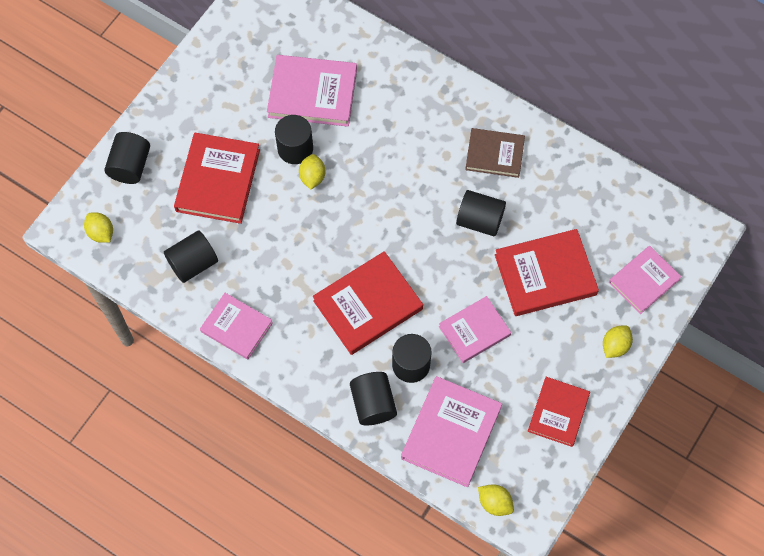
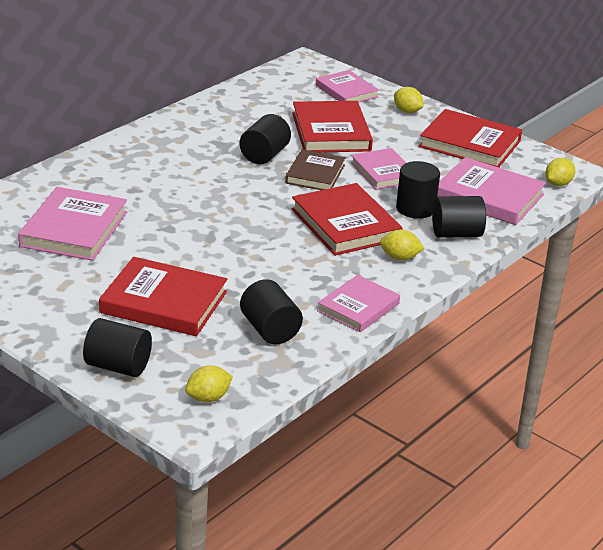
camera: 85 degrees left, 35 degrees down
black cylinder [275,115,313,164] -> none
yellow lemon [299,154,326,189] -> yellow lemon moved to [380,229,424,261]
brown book [465,128,525,178] -> brown book moved to [285,149,346,190]
red book [528,377,590,447] -> red book [419,109,522,167], size x1.53

